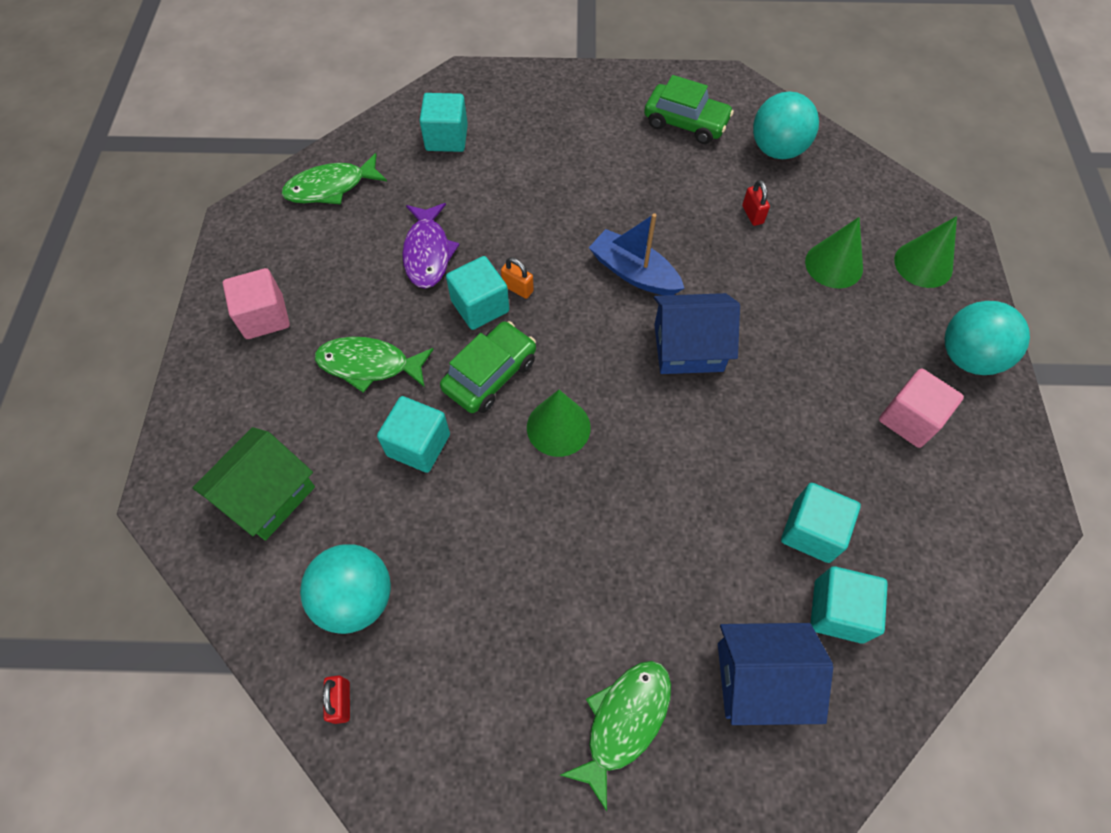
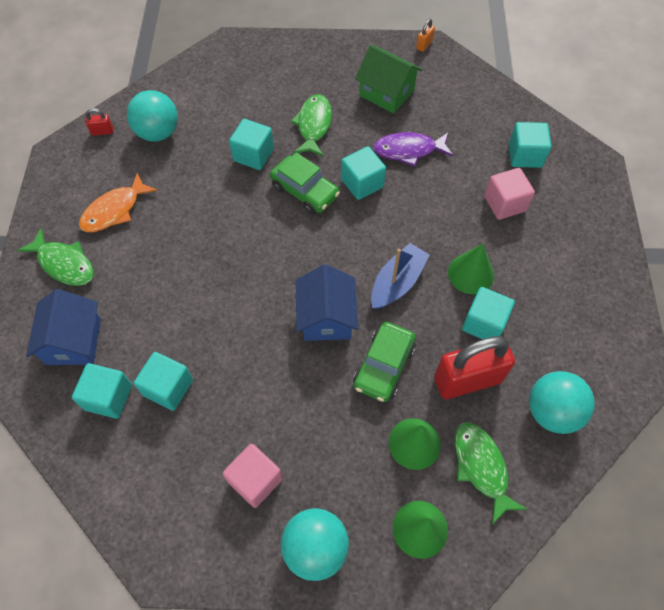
camera: 90 degrees right, 0 degrees up
green house [192,427,315,540] -> green house moved to [355,45,422,114]
pink cube [223,268,290,339] -> pink cube moved to [484,168,535,220]
green fish [281,153,387,204] -> green fish moved to [455,422,527,525]
orange padlock [501,257,534,299] -> orange padlock moved to [416,19,435,52]
green cone [527,390,591,457] -> green cone moved to [448,244,494,294]
green car [644,75,734,144] -> green car moved to [353,322,416,402]
red padlock [742,180,770,226] -> red padlock [434,336,515,399], size x2.46
none -> orange fish [79,172,157,232]
none -> turquoise cube [462,287,515,339]

